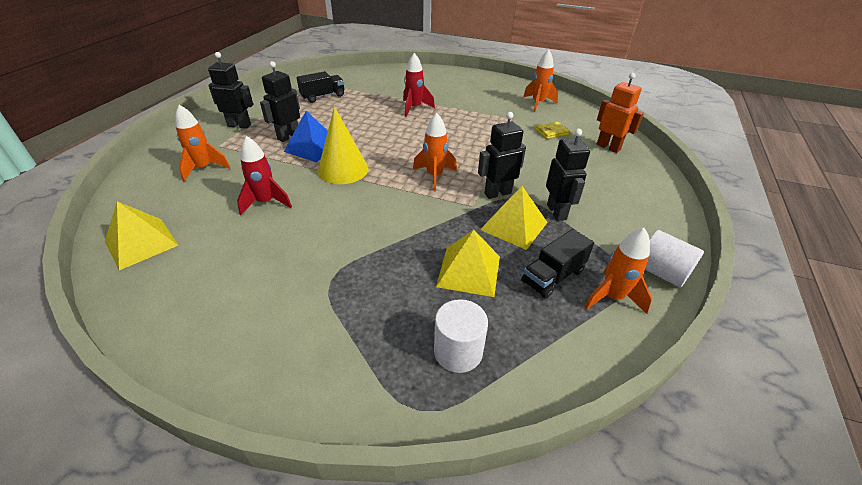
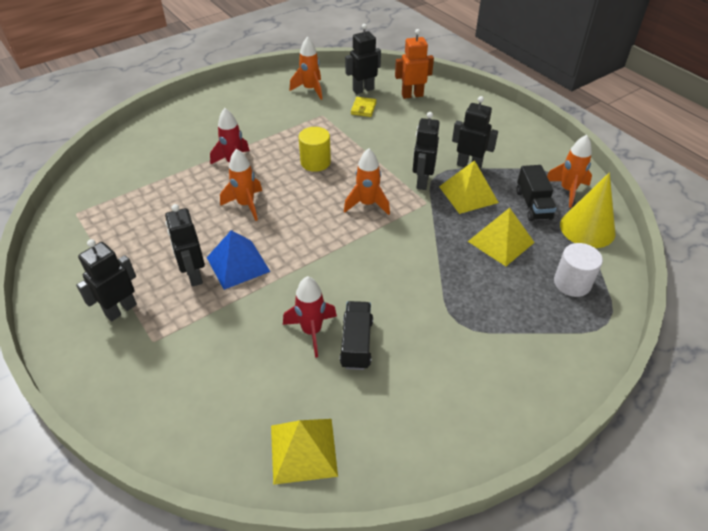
camera: 55 degrees left, 5 degrees up
orange rocket [175,105,231,182] -> orange rocket moved to [220,149,262,221]
black truck [297,71,344,103] -> black truck moved to [340,301,373,370]
yellow cone [318,107,369,184] -> yellow cone moved to [560,173,616,248]
white cylinder [645,230,704,288] -> none
none -> yellow cylinder [299,127,331,172]
none -> black robot [345,24,381,94]

